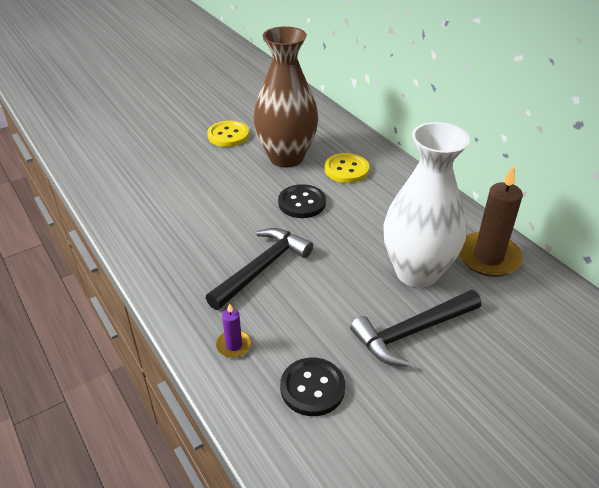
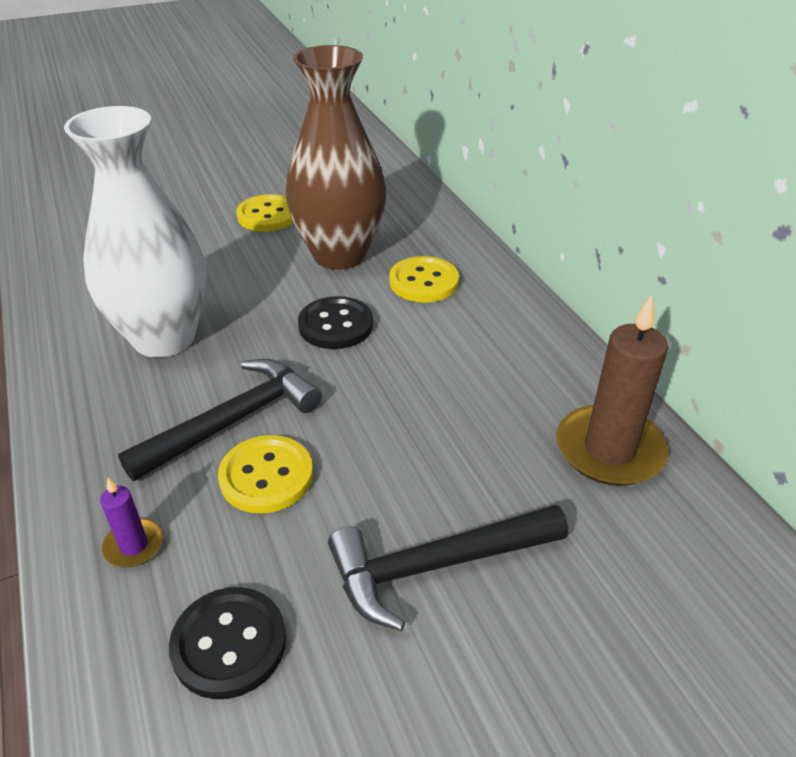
camera: 10 degrees right, 0 degrees up
white vase [383,122,470,288] -> white vase moved to [64,106,207,357]
none -> yellow button [218,435,313,514]

